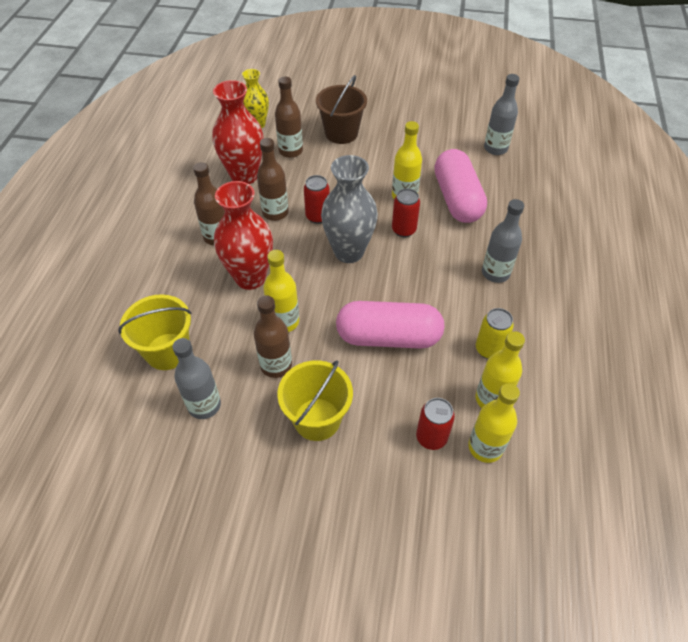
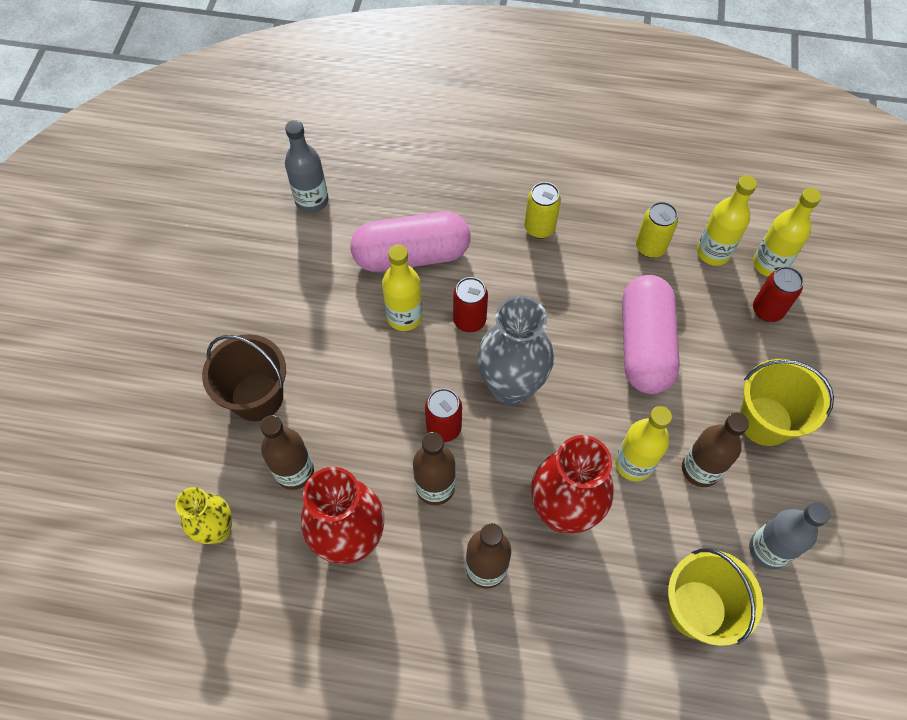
camera: 90 degrees left, 10 degrees up
grey bottle [482,199,524,283] -> yellow can [525,182,561,239]

